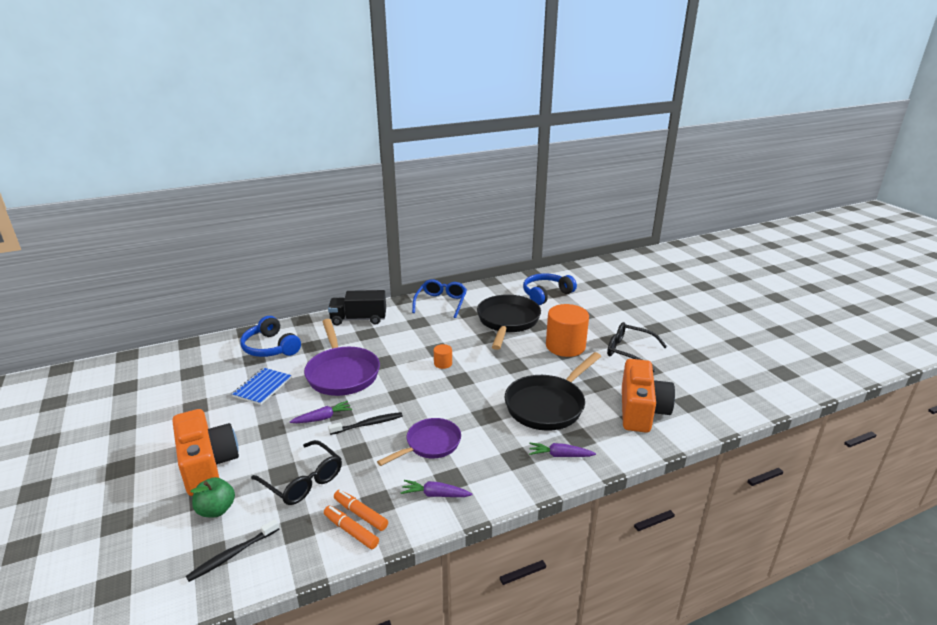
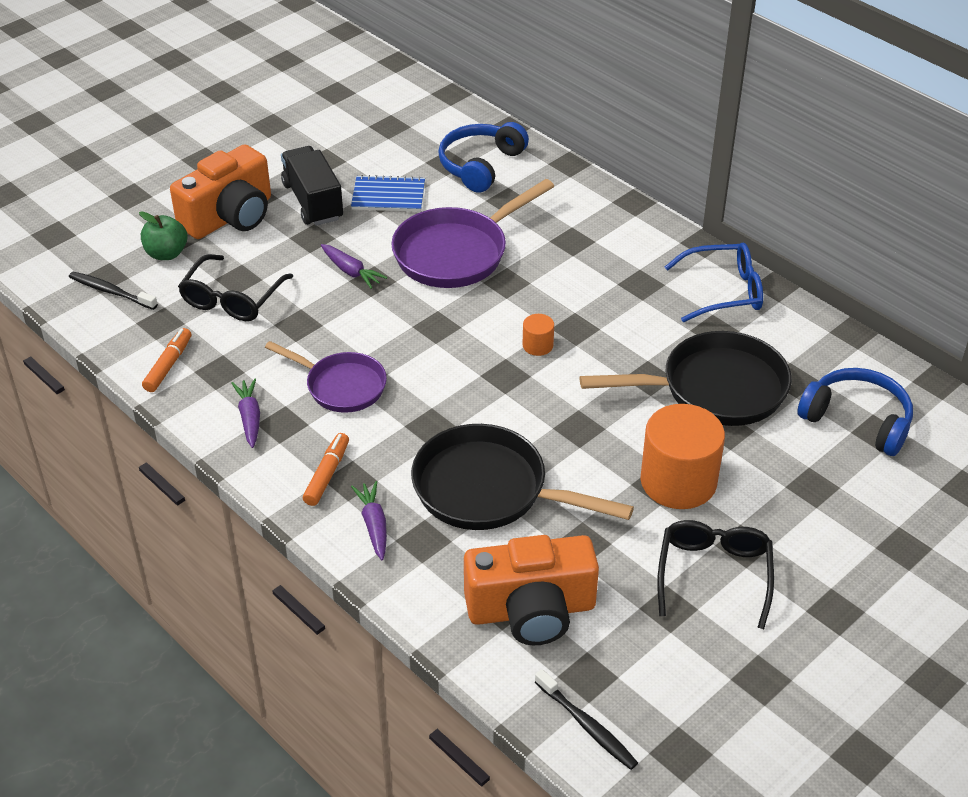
camera: 70 degrees right, 15 degrees up
black truck [328,290,386,325] -> black truck moved to [281,146,343,226]
black toothbrush [328,412,403,435] -> black toothbrush moved to [535,669,638,770]
orange marker [334,490,388,531] -> orange marker moved to [303,433,349,506]

